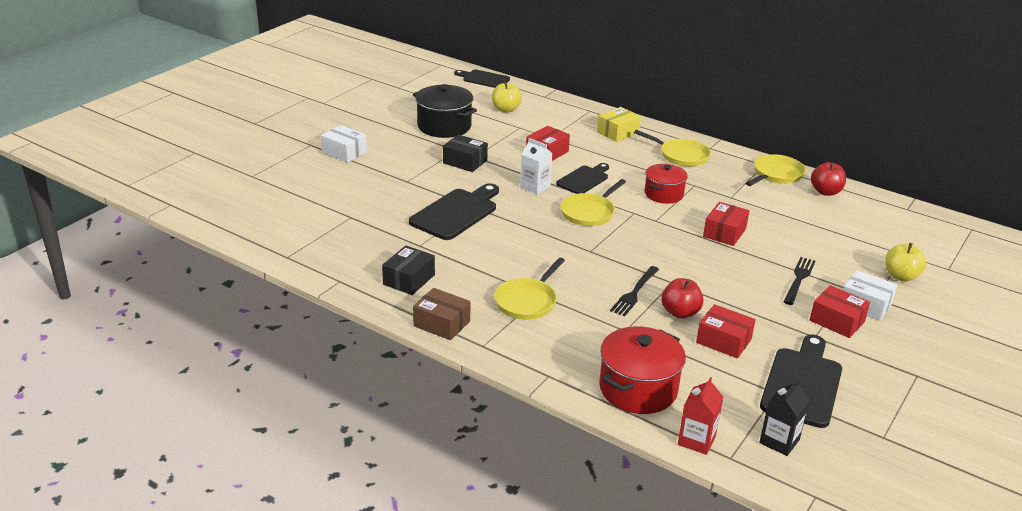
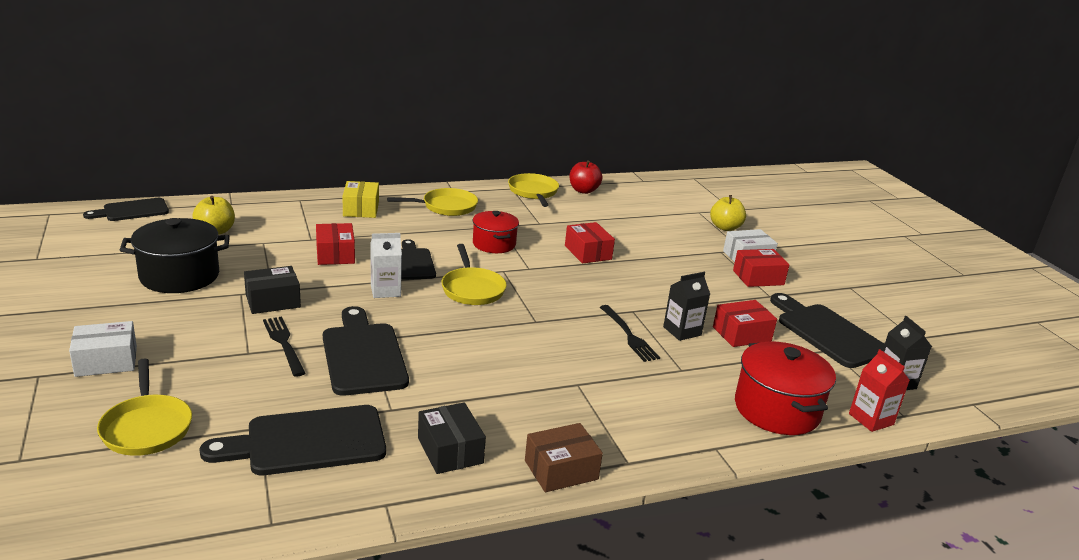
camera: 55 degrees left, 5 degrees down
yellow pan [494,258,565,320] -> yellow pan moved to [97,358,192,456]
red apple [661,278,704,319] -> black carton [663,272,710,341]
black fork [783,257,815,305] -> black fork moved to [263,316,306,377]
none -> black cutting board [200,405,386,475]

